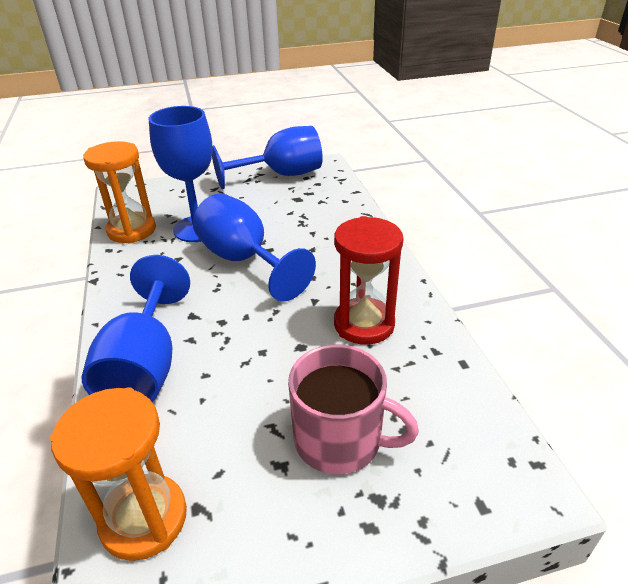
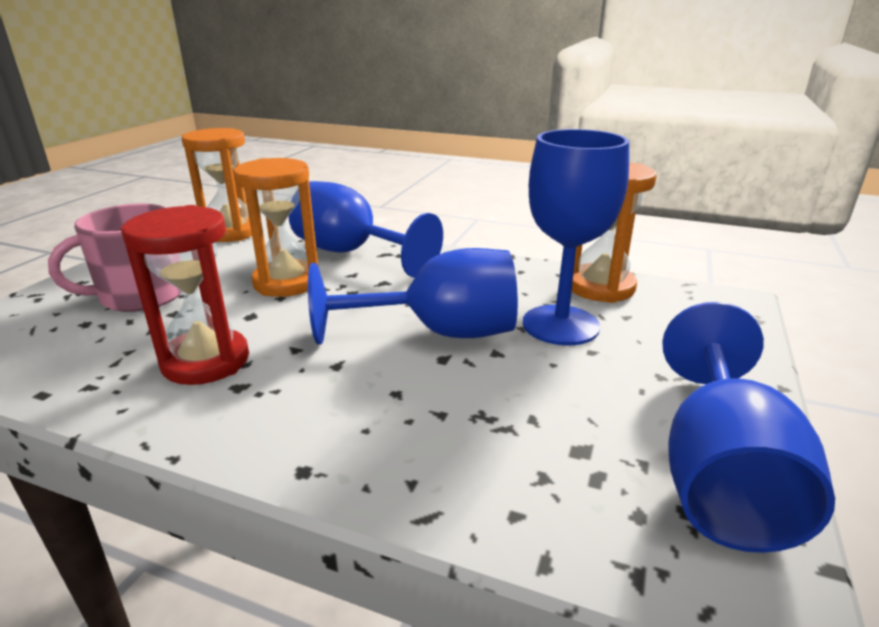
camera: 125 degrees right, 10 degrees down
none -> orange hourglass [233,158,318,297]

